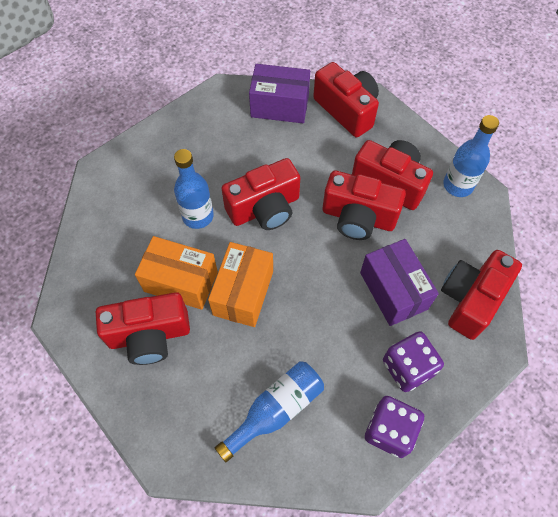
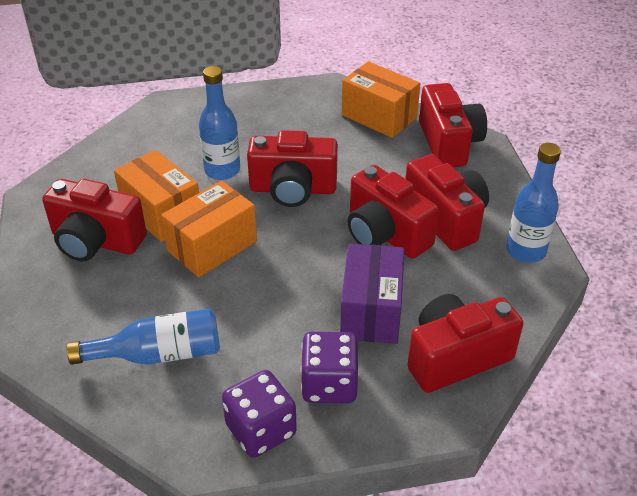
camera: 30 degrees right, 20 degrees down
purple box [249,64,310,123] -> orange box [342,61,420,138]

